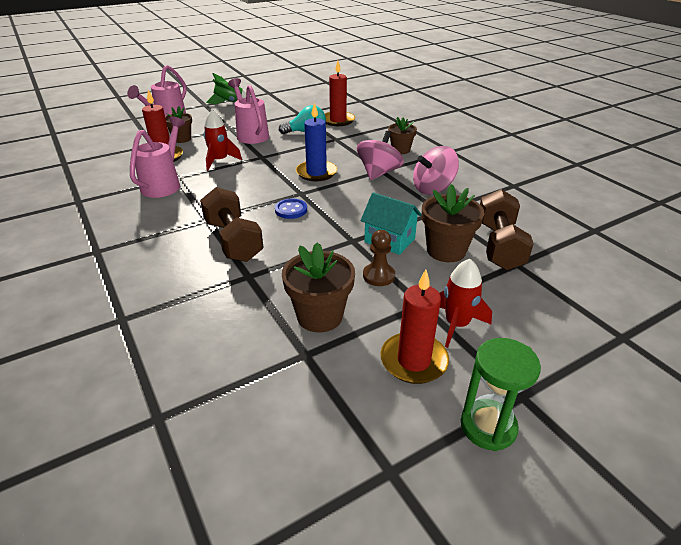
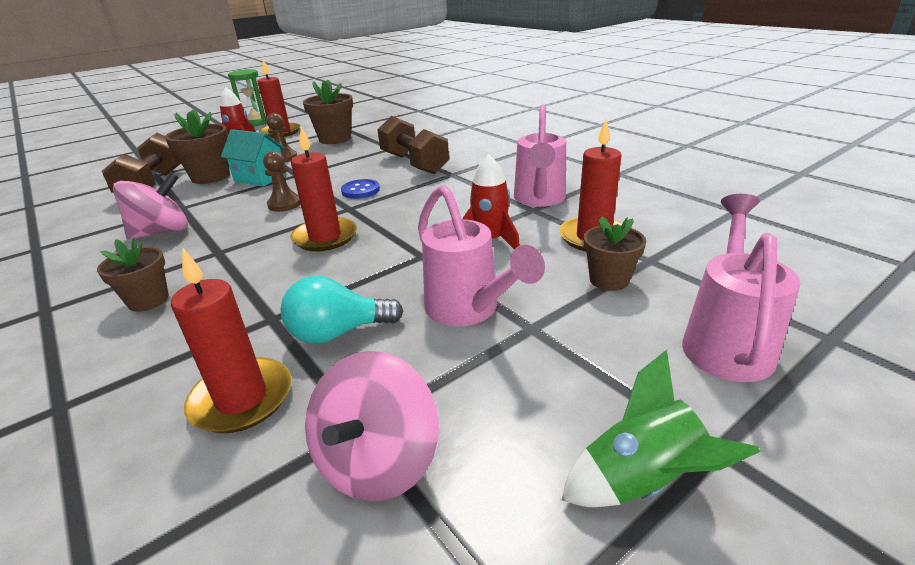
camera: 175 degrees right, 5 degrees down
blue candle [296,103,337,181] -> red candle [291,127,357,251]
pink spinning top [357,131,404,180] -> pink spinning top moved to [305,351,439,502]
none -> brown pawn [263,151,300,212]

